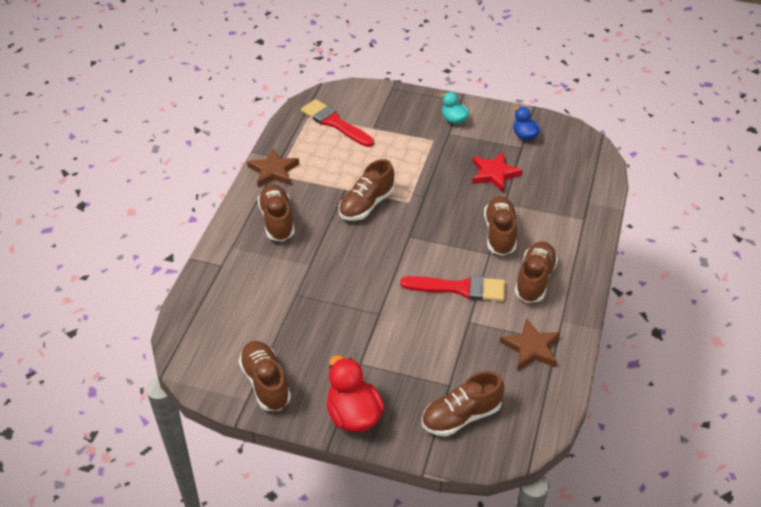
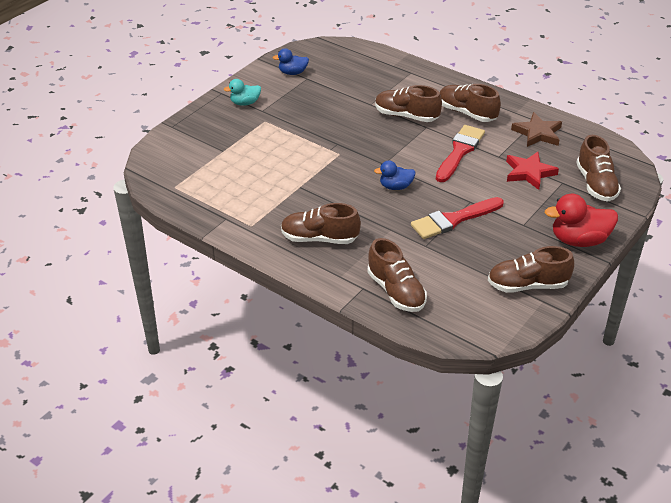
camera: 70 degrees left, 5 degrees down
brown star [247,148,299,187] -> none
red brush [301,99,374,147] -> red brush moved to [411,197,504,239]
brown shoe [339,159,394,221] -> brown shoe moved to [367,238,427,312]
red star [472,152,523,192] -> red star moved to [506,152,559,190]
none -> blue duck [374,160,415,190]

